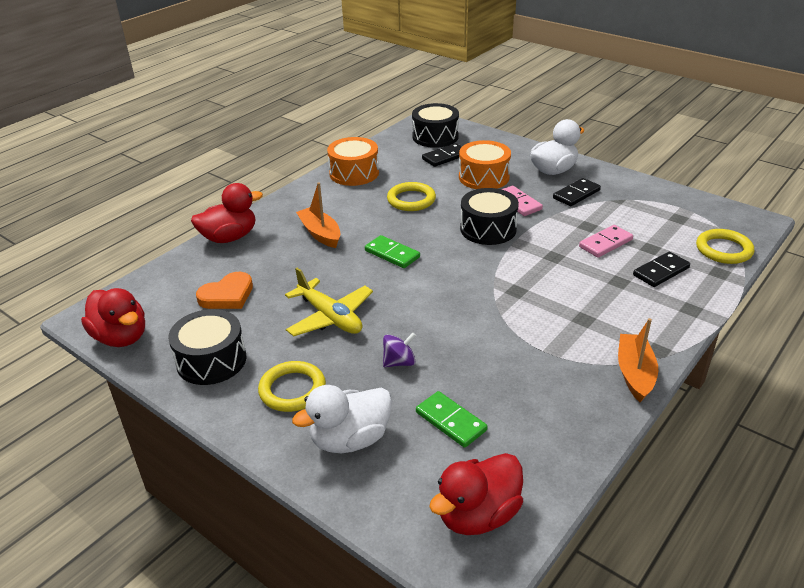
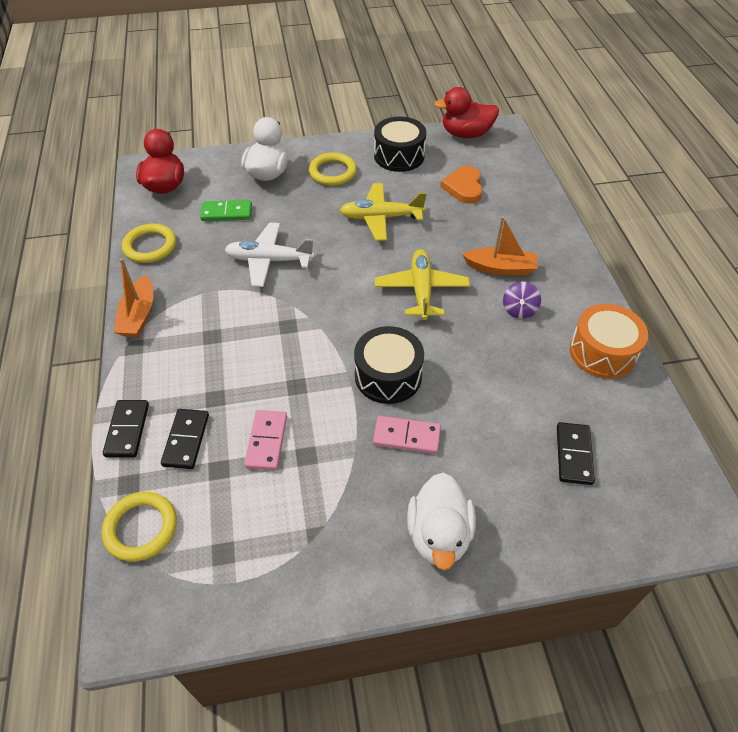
camera: 130 degrees right, 15 degrees up
red duck [191,183,263,243] -> none
green domino [365,235,420,268] -> yellow plane [375,249,470,320]
purple spinning top [383,333,416,367] -> purple spinning top moved to [503,282,541,319]
yellow ring [387,182,436,211] -> yellow ring moved to [122,224,176,263]
black drum [412,103,459,148] -> none
orange drum [459,140,511,189] -> none
black domino [553,178,601,206] -> black domino moved to [103,400,149,457]
orange boat [618,318,658,402] -> orange boat turned 45 degrees clockwise [114,258,153,337]
none -> white plane [225,223,314,287]

